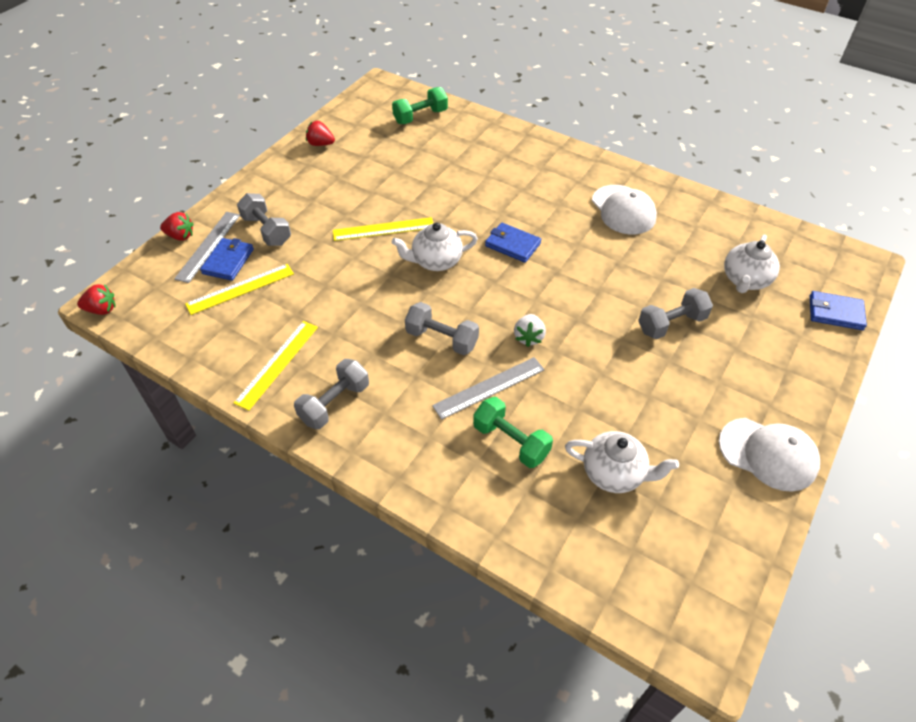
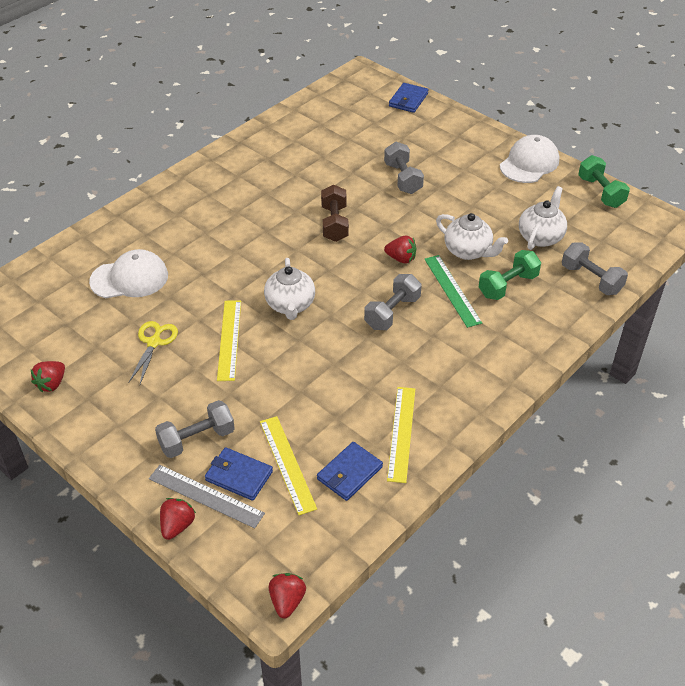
camera: 80 degrees left, 5 degrees down
yellow ruler [234,321,318,411] -> yellow ruler turned 60 degrees clockwise [387,387,415,483]
grey dumbbell [294,359,369,429] -> grey dumbbell moved to [562,242,628,295]
green dumbbell [392,87,448,124] -> green dumbbell moved to [578,155,630,208]
grey ruler [432,357,545,420] -> green ruler [424,255,482,328]
blue wallet [485,223,541,263] -> blue wallet moved to [317,442,383,501]
white strawberry [514,314,546,347] -> red strawberry [384,236,416,264]
white cap [592,185,657,234] -> white cap moved to [89,249,168,298]
white teapot [724,235,780,293] -> white teapot moved to [436,213,508,260]
none -> yellow scissors [128,321,178,384]
none -> brown dumbbell [321,185,349,242]

